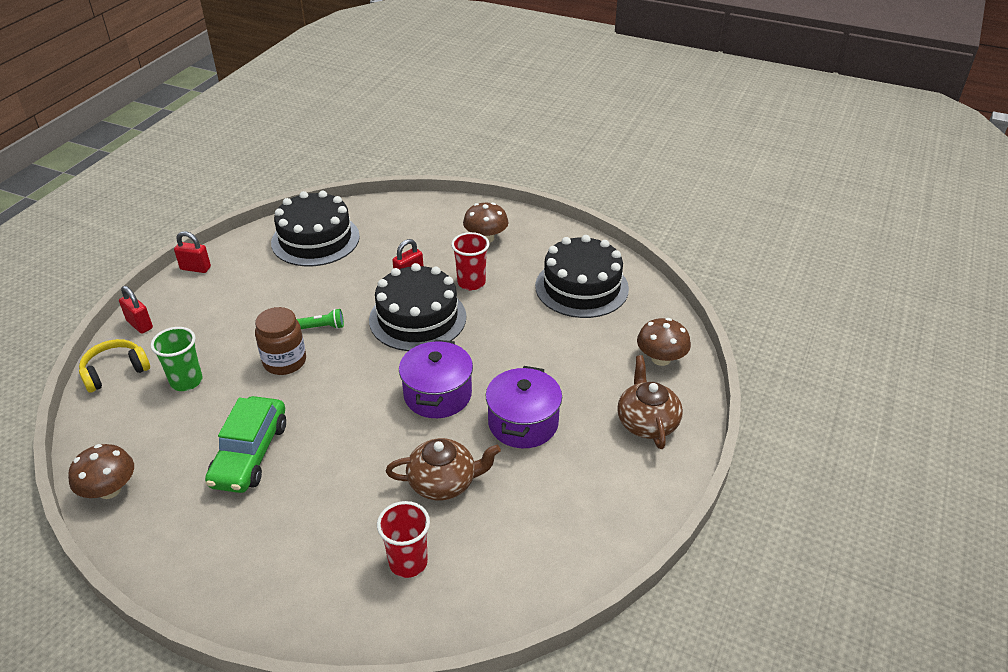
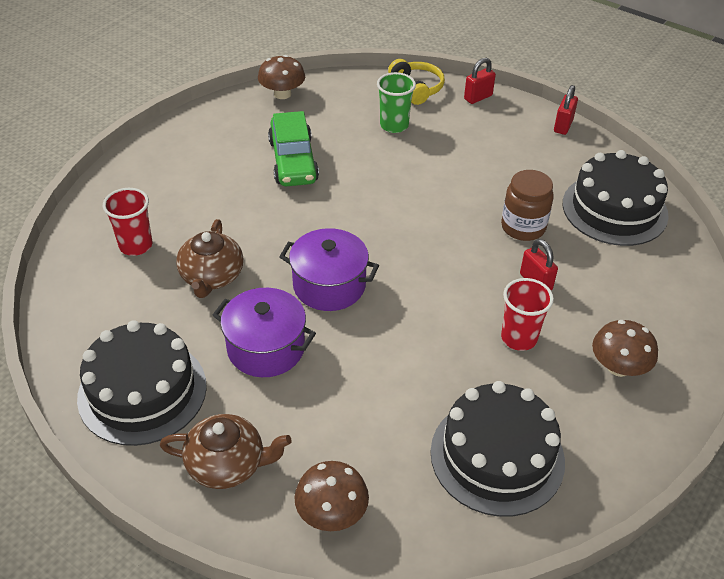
camera: 100 degrees right, 5 degrees up
green car [205,396,286,493] -> green car turned 120 degrees counterclockwise [268,111,319,186]
brown jar [255,307,306,375] -> brown jar moved to [501,170,554,241]
green flashlight [297,309,344,329] -> none
black cake [369,263,466,351] -> black cake moved to [77,320,207,446]

